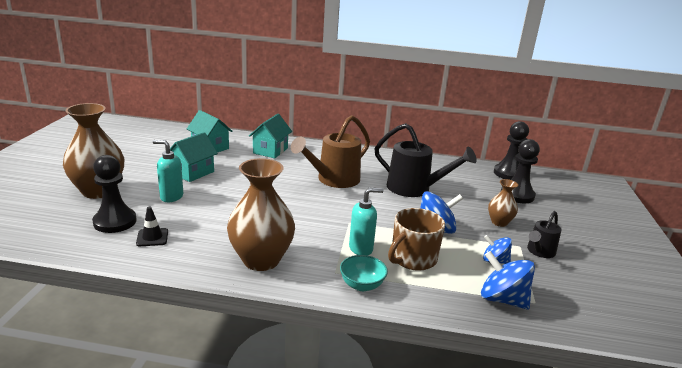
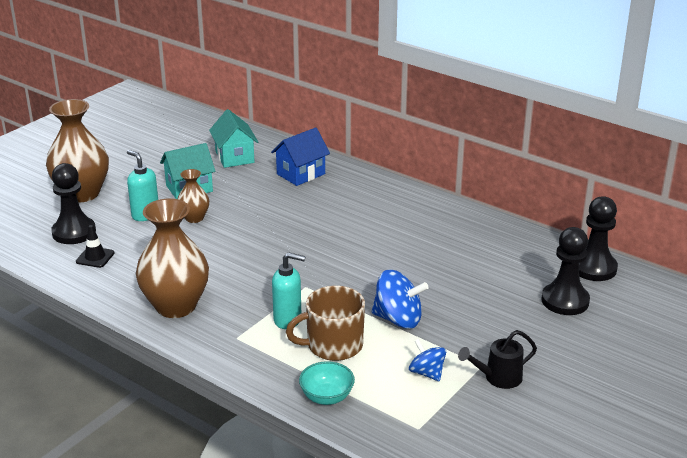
camera: 30 degrees right, 5 degrees up
turquoise house [249,114,292,158] -> blue house [271,127,330,186]
brown watering can [291,115,370,188] -> none
turquoise bowl [340,255,388,291] -> turquoise bowl moved to [299,361,355,405]
black watering can [374,123,477,197] -> none
blue spinning top [481,251,535,309] -> none
brown vase [488,179,518,227] -> brown vase moved to [178,169,209,223]

